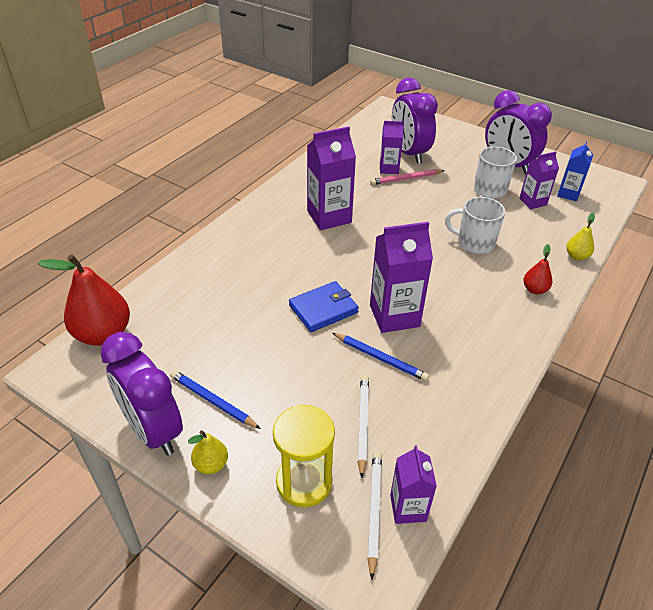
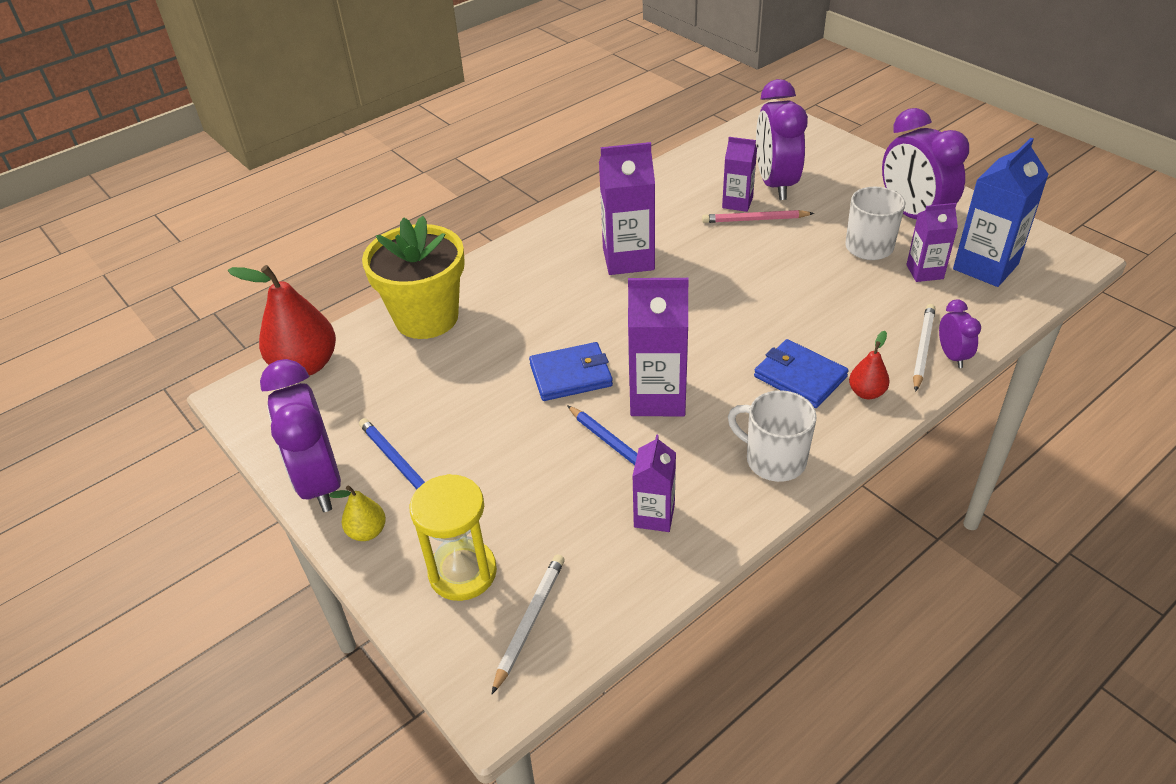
camera: 20 degrees right, 0 degrees up
white pencil [358,375,369,478] -> white pencil moved to [913,304,935,392]
purple carton [390,445,437,524] -> purple carton moved to [632,434,676,532]
white mug [445,197,505,254] -> white mug moved to [728,390,817,482]
blue carton [557,141,593,201] -> blue carton [953,138,1049,287], size x1.67
yellow pear [566,213,595,260] -> purple clock [939,300,981,368]
none -> yellow flower pot [362,216,465,339]
none -> blue wallet [754,339,849,408]

